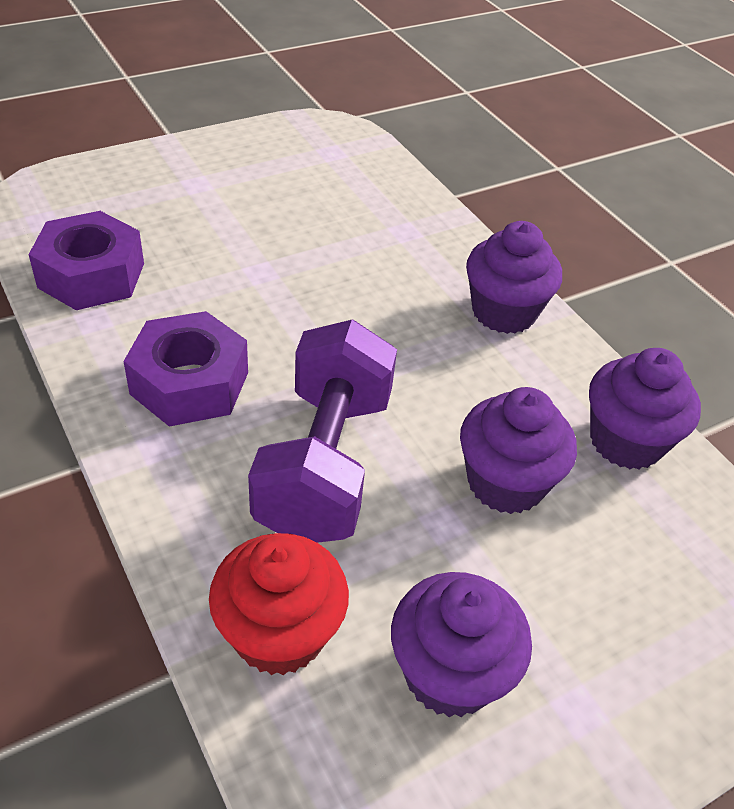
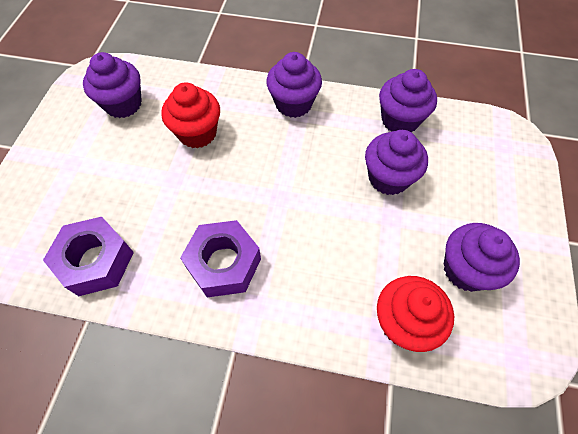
camera: 45 degrees left, 15 degrees up
purple dumbbell [248,320,397,543] -> none
none -> purple cupcake [83,52,142,118]
none -> red cupcake [161,83,220,148]

